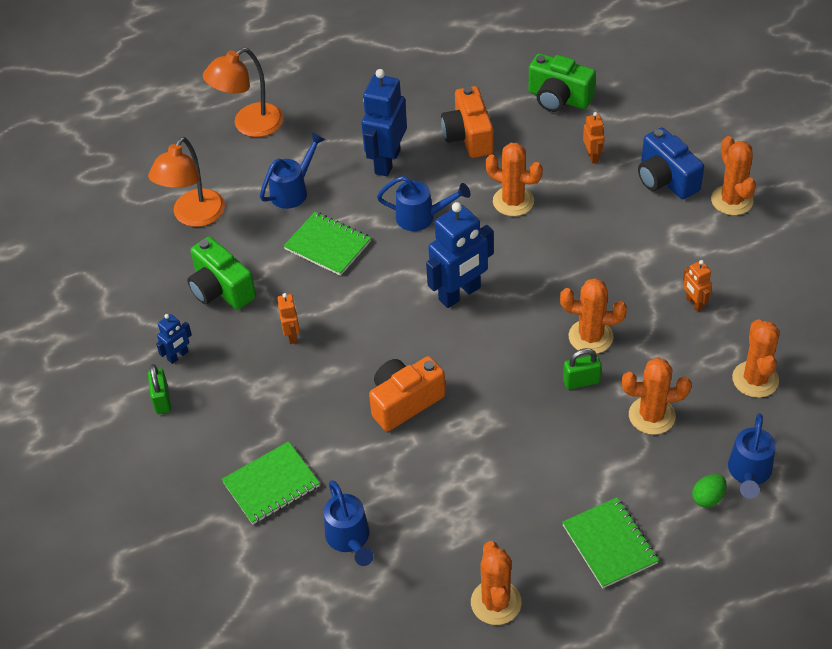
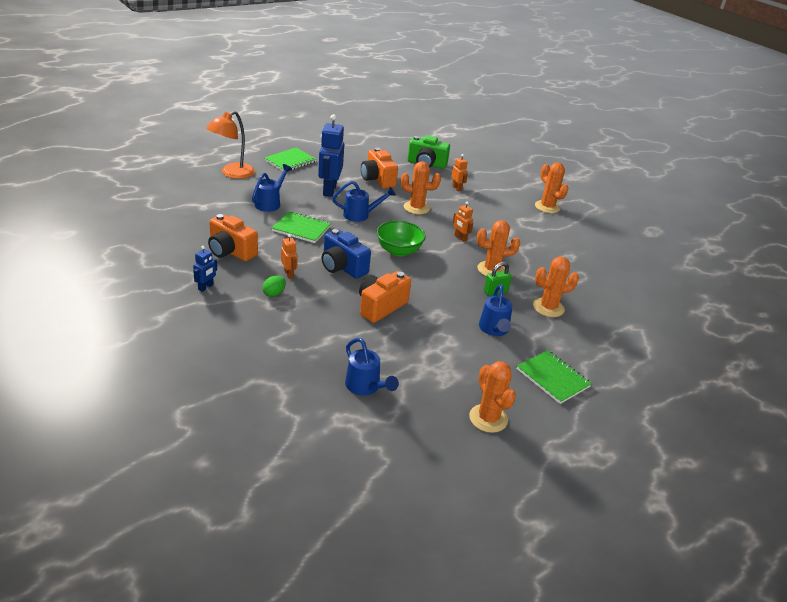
camera: 20 degrees left, 15 degrees down
orange lamp [148,137,225,227] -> none
green padlock [148,364,171,414] -> none
green camera [187,237,256,310] -> orange camera [208,214,258,261]
green notebook [221,441,320,525] -> green notebook moved to [264,148,316,172]
blue robot [426,202,494,308] -> green bowl [376,221,426,257]
blue camera [638,127,704,199] -> blue camera moved to [322,229,371,279]
orange robot [683,260,712,312] -> orange robot moved to [453,201,473,242]
green egg [692,474,727,508] -> green egg moved to [262,275,286,297]
blue watering can [728,413,776,499] -> blue watering can moved to [479,284,513,336]
orange cactus [732,320,780,398] -> none

